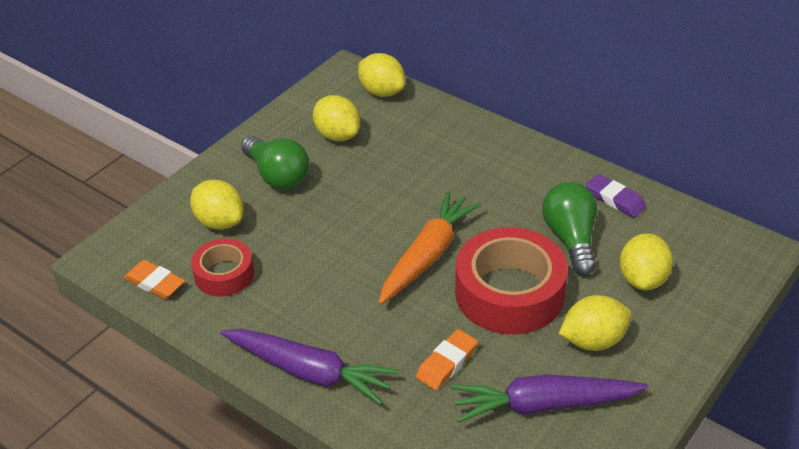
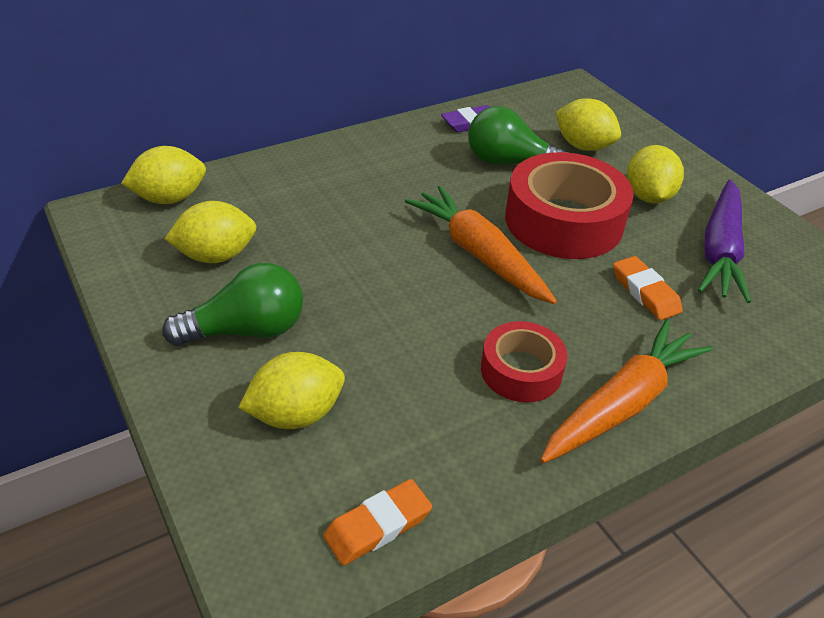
camera: 70 degrees left, 0 degrees up
red tape [191,238,254,297] -> red tape moved to [481,321,567,402]
purple carrot [220,329,398,405] -> orange carrot [541,320,713,463]

